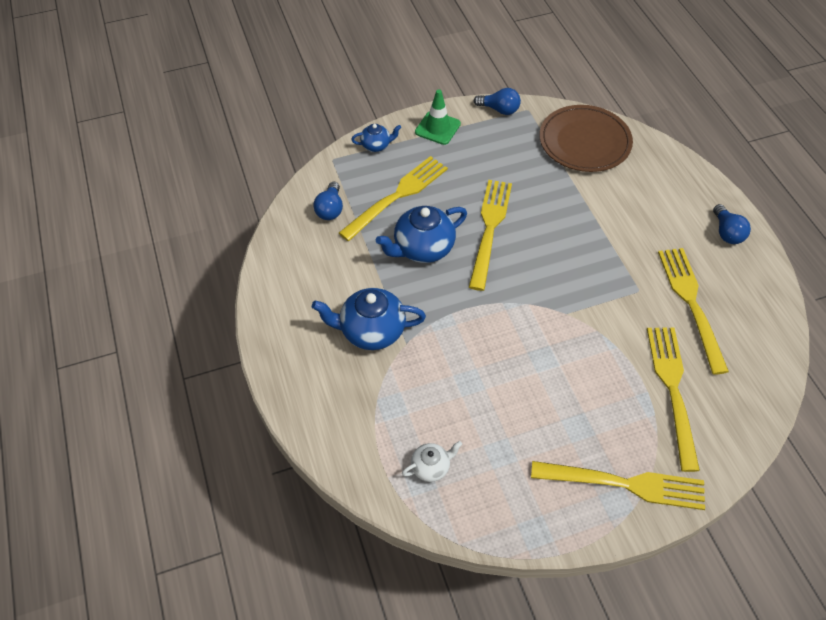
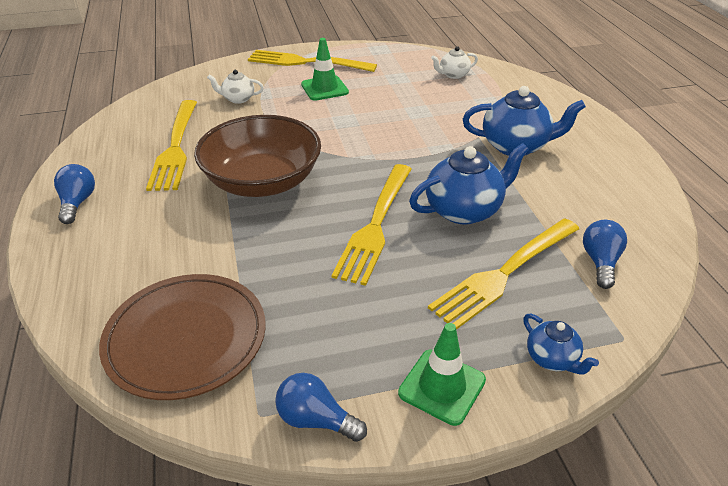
camera: 175 degrees left, 15 degrees down
blue teapot [351,124,401,152] -> blue teapot turned 120 degrees counterclockwise [523,314,599,375]
yellow fork [647,328,700,472] -> white teapot [207,70,264,104]
none -> brown bowl [194,115,321,197]
none -> green traffic cone [301,38,349,101]

